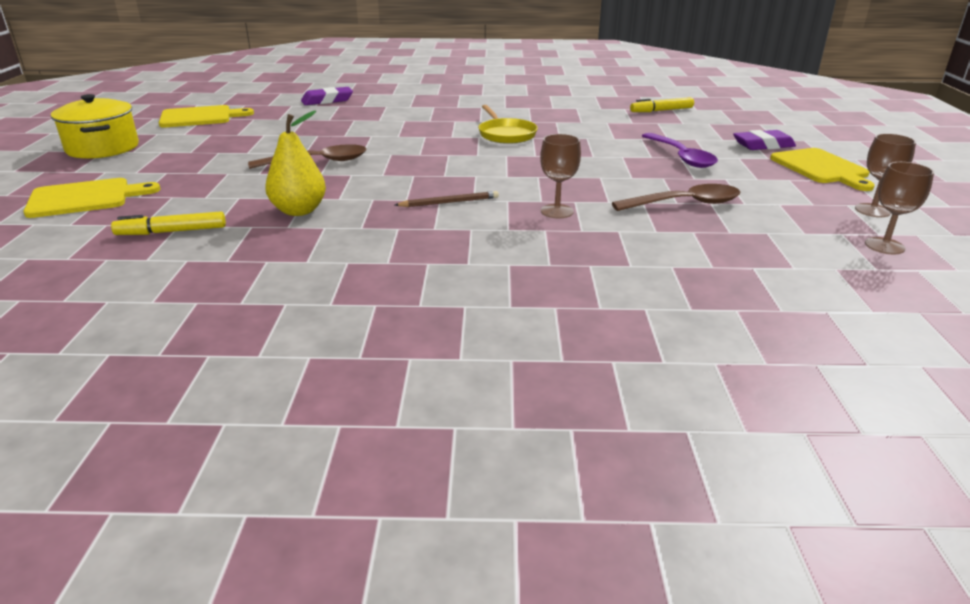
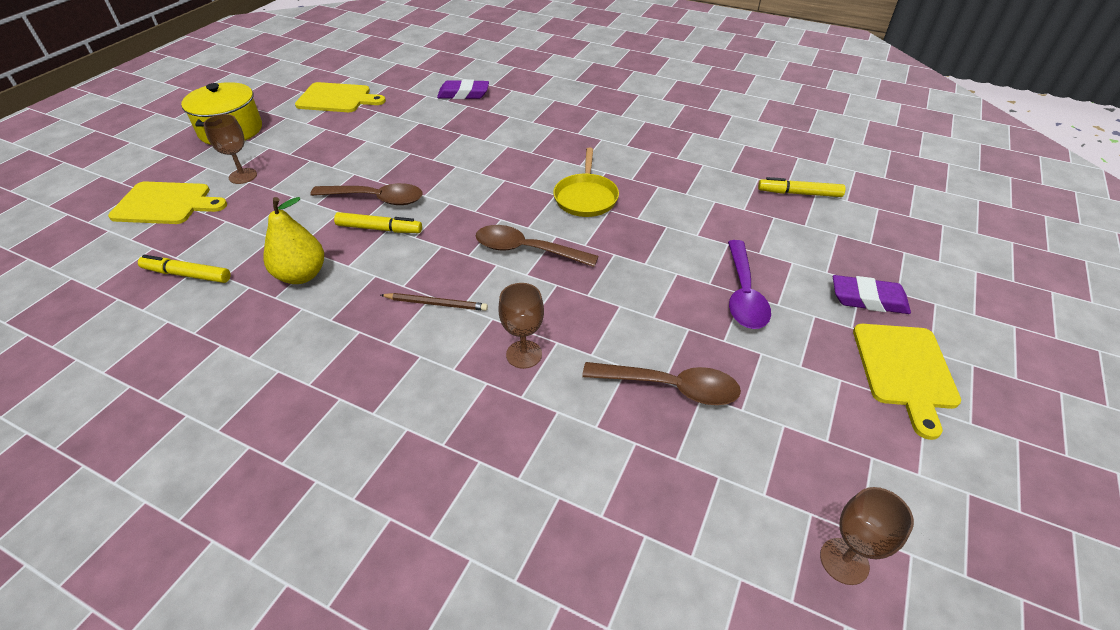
camera: 25 degrees right, 15 degrees up
brown goblet [855,133,916,217] -> brown goblet moved to [203,114,257,184]
none -> yellow marker [334,212,422,233]
none -> brown spoon [476,225,599,267]

